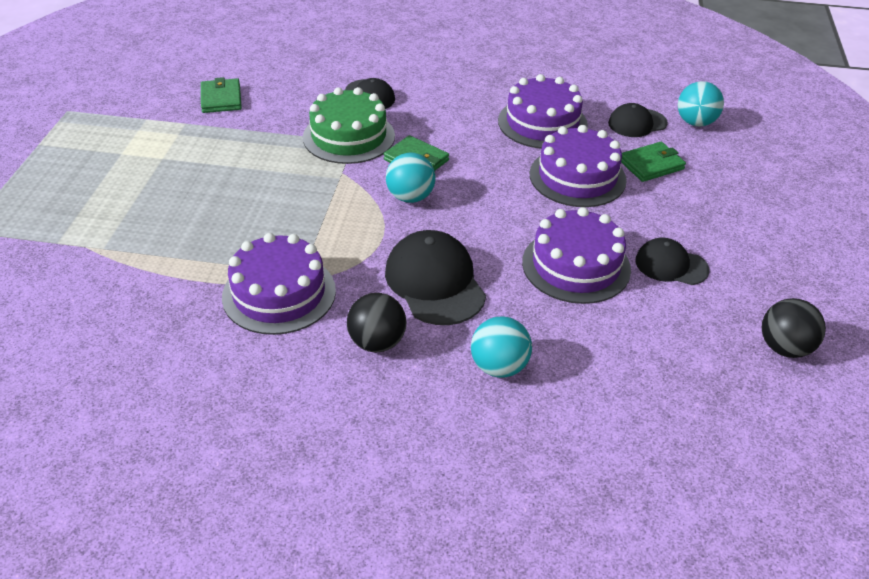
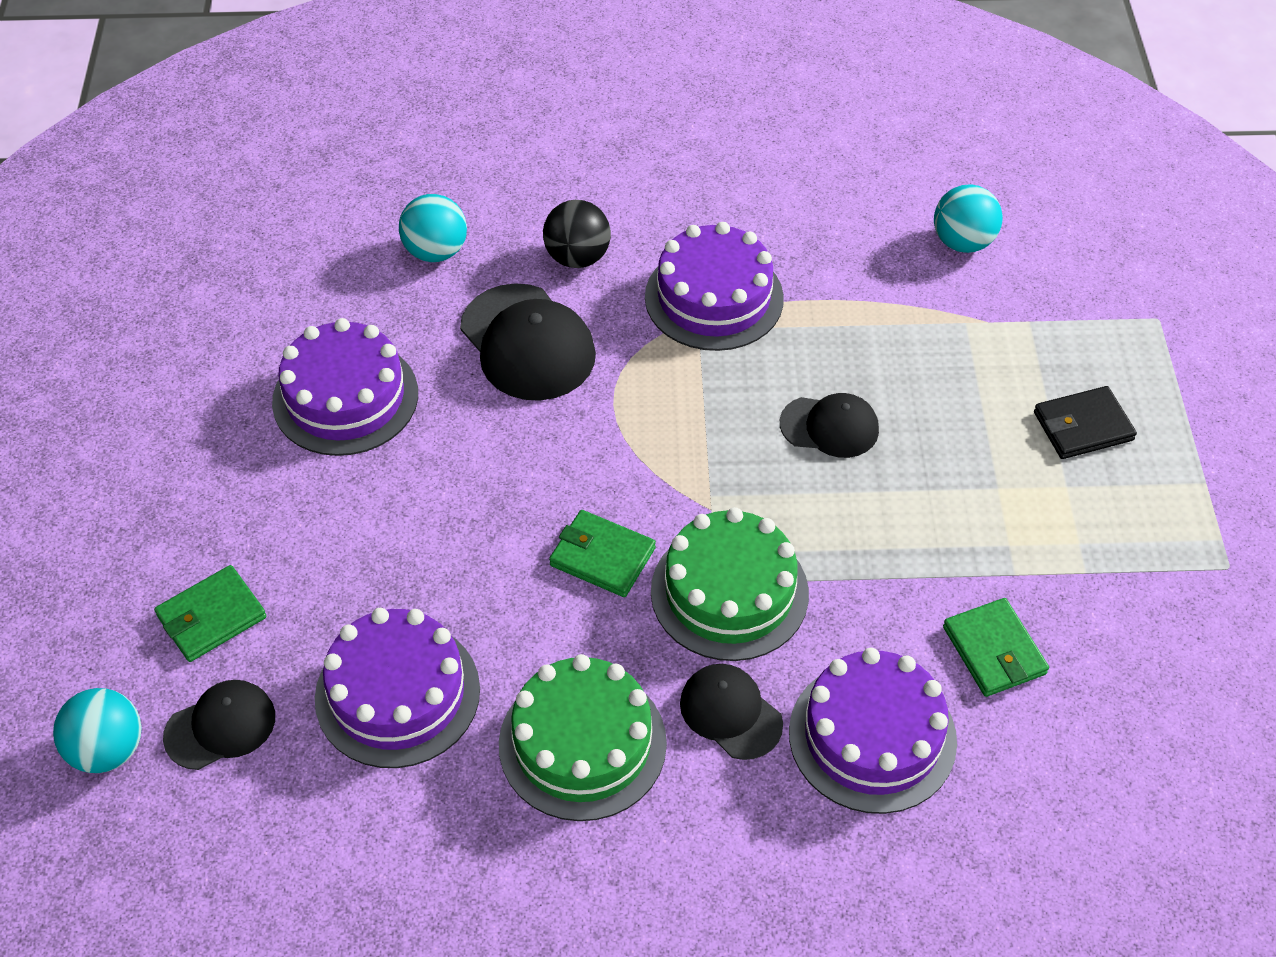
camera: 170 degrees right, 10 degrees up
turquoise ball [386,153,436,203] -> turquoise ball moved to [934,185,1003,253]
purple cake [530,125,627,207] -> purple cake moved to [789,648,957,814]
black cap [635,238,709,285] -> black cap moved to [780,393,879,458]
black ball [762,298,826,358] -> none
none -> green cake [499,654,667,821]
none -> black wallet [1034,386,1137,459]

